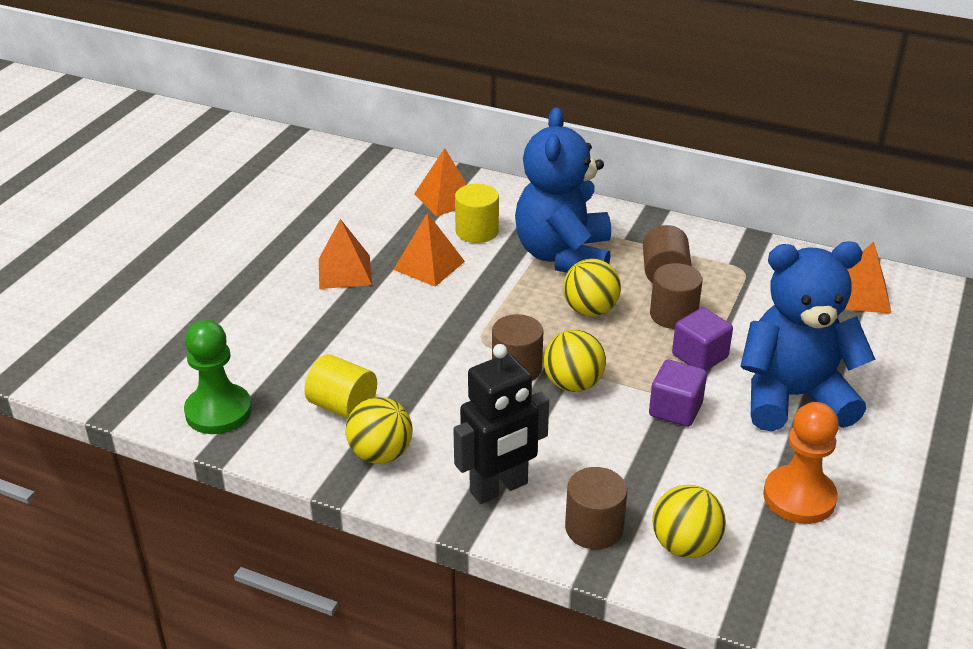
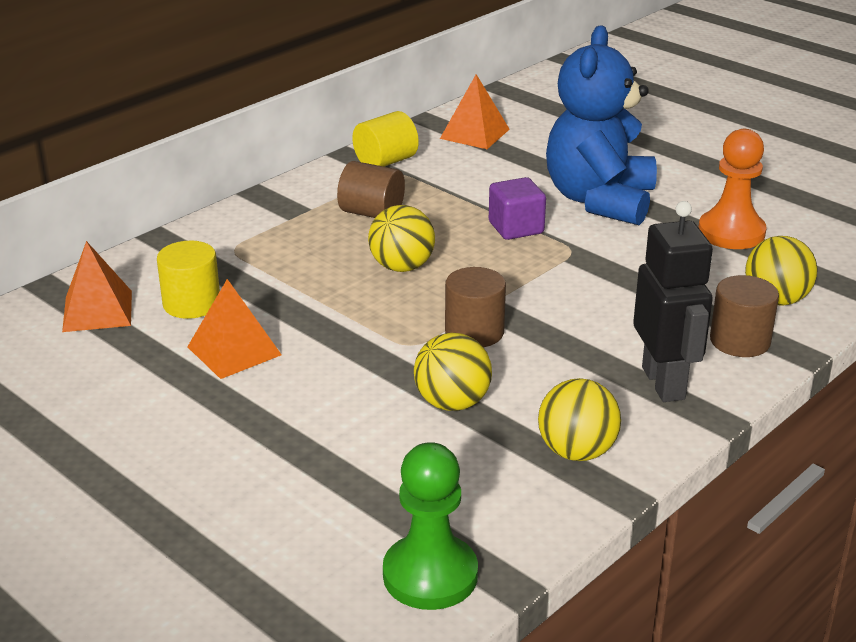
camera: 70 degrees left, 5 degrees down
yellow cylinder [304,354,377,419] -> yellow cylinder moved to [352,111,419,167]
orange pyramid [319,219,372,289] -> none
blue teddy bear [515,107,611,273] -> none
yellow ball [544,330,606,392] -> yellow ball moved to [414,333,492,411]
purple cube [649,360,707,427] -> none
brown cylinder [650,263,703,329] -> none

